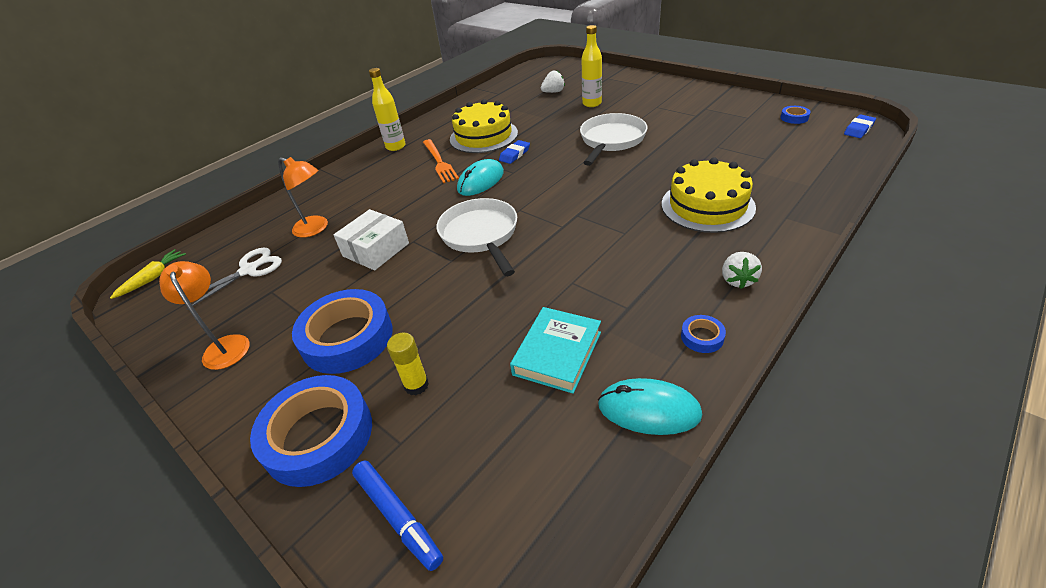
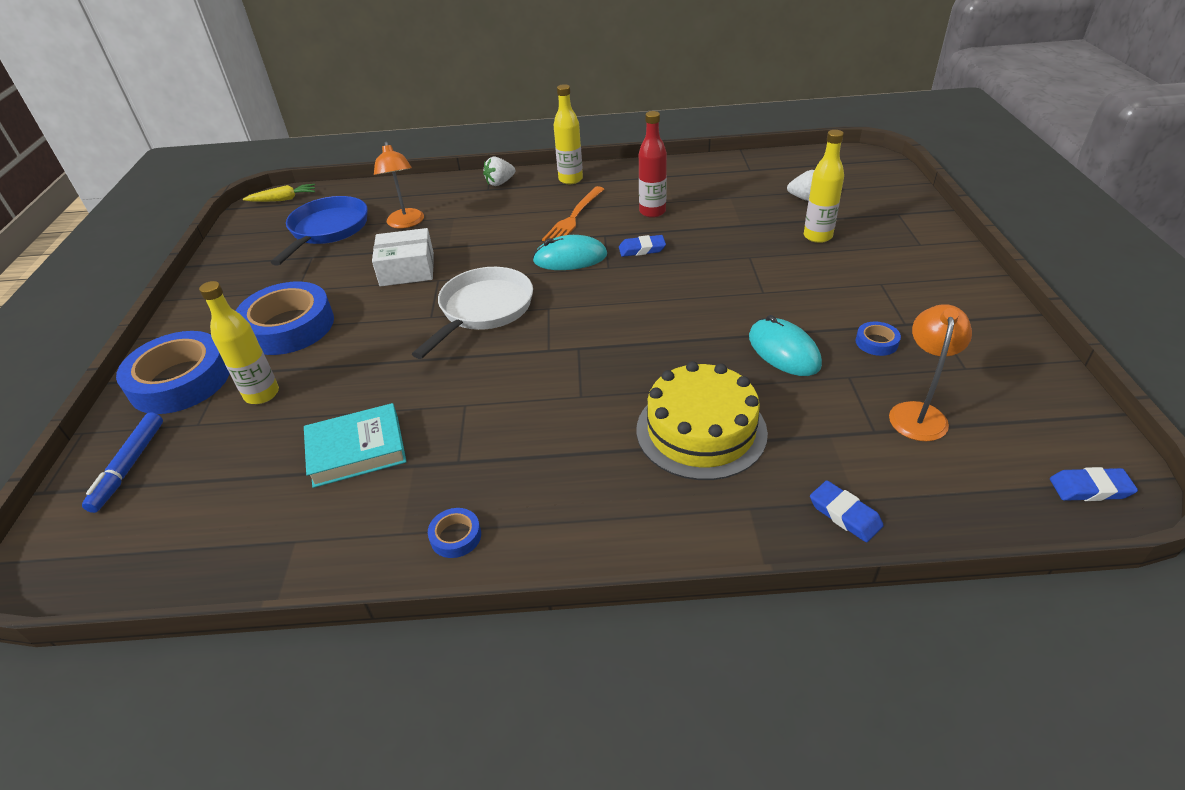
camera: 45 degrees right, 0 degrees up
orange lamp [159,261,250,370] -> orange lamp moved to [889,304,972,441]
white scissors [187,248,282,310] -> blue pan [271,196,368,266]
yellow glue stick [387,333,429,396] -> yellow bottle [199,281,279,404]
yellow cake [450,99,518,153] -> red bottle [639,111,667,218]
white pan [580,113,648,166] -> none
turquoise mouse [598,378,702,435] -> turquoise mouse moved to [749,315,822,376]
white strawberry [722,252,762,289] -> white strawberry moved to [483,157,515,186]
blue tape [781,106,811,124] -> blue tape moved to [856,322,901,356]
none -> blue eraser [810,480,884,542]

